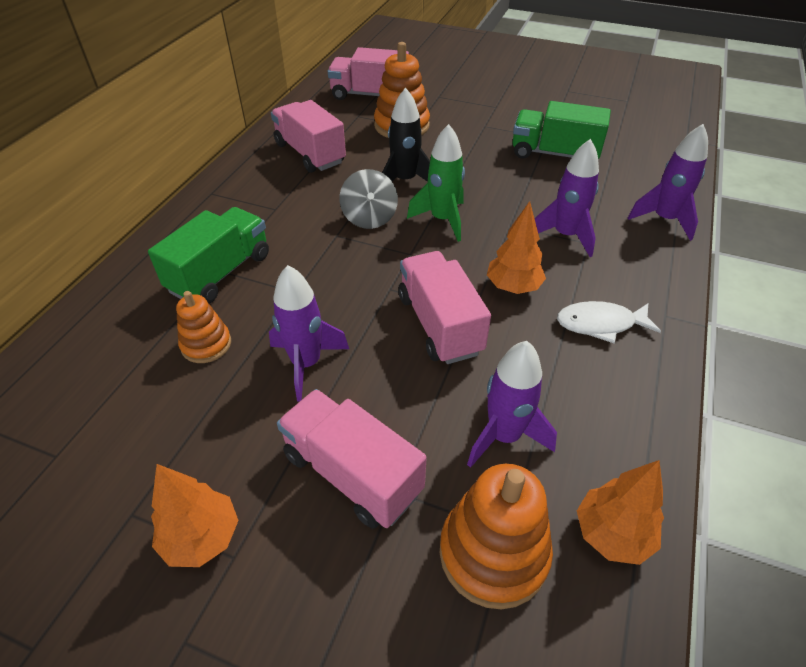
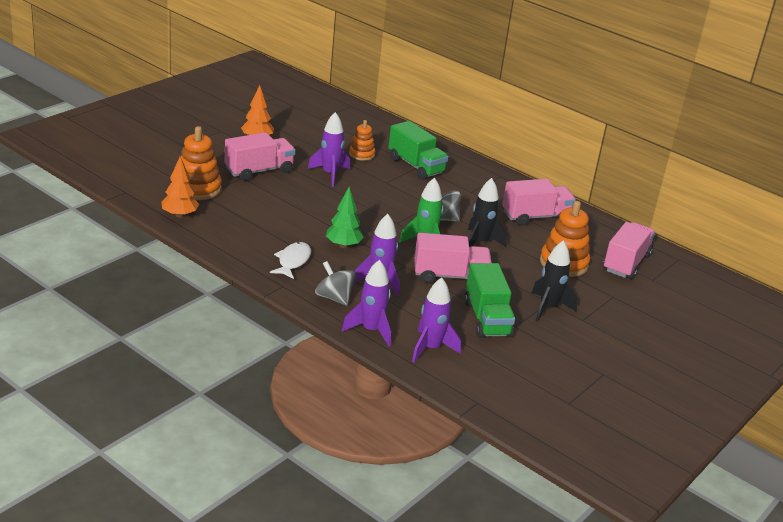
camera: 105 degrees right, 15 degrees down
pink truck [398,251,491,364] -> pink truck moved to [414,233,492,283]
purple rocket [467,341,557,468] -> purple rocket moved to [412,277,461,362]
orange tree [487,201,546,294] -> green tree [326,187,364,248]
green truck [512,101,611,159] -> green truck turned 135 degrees clockwise [464,263,515,338]
none -> grey spinning top [315,261,356,306]
none -> black rocket [532,241,577,322]

